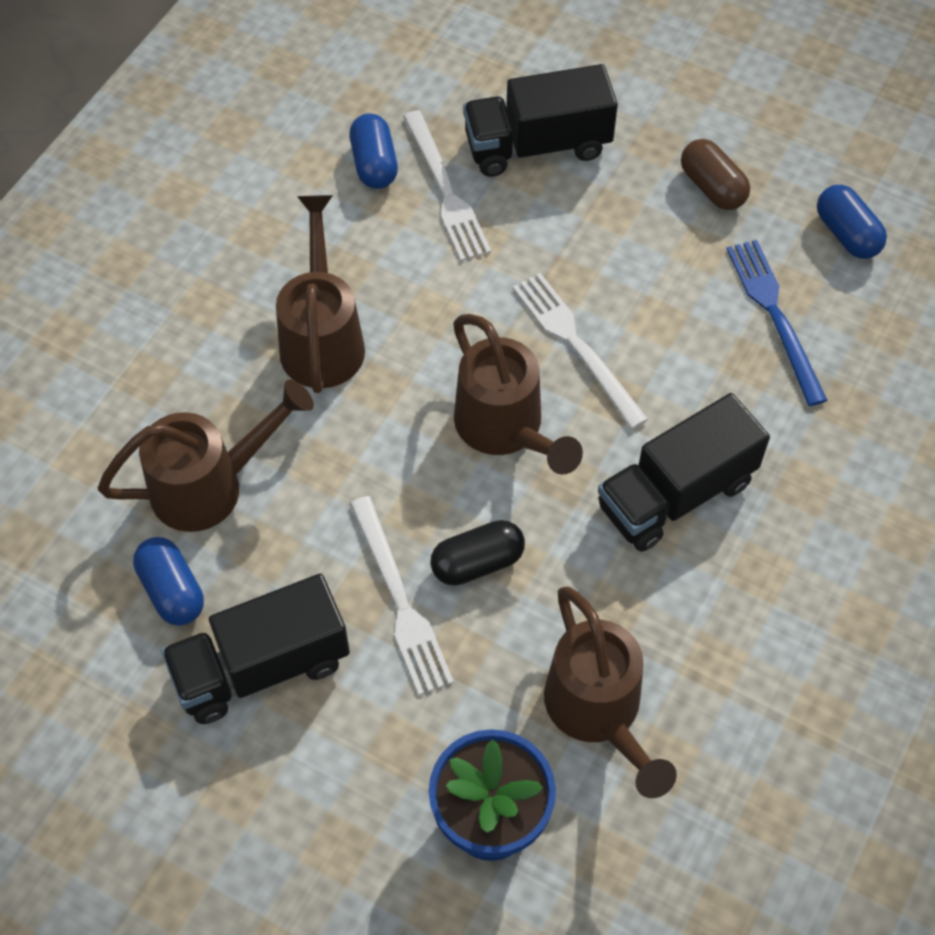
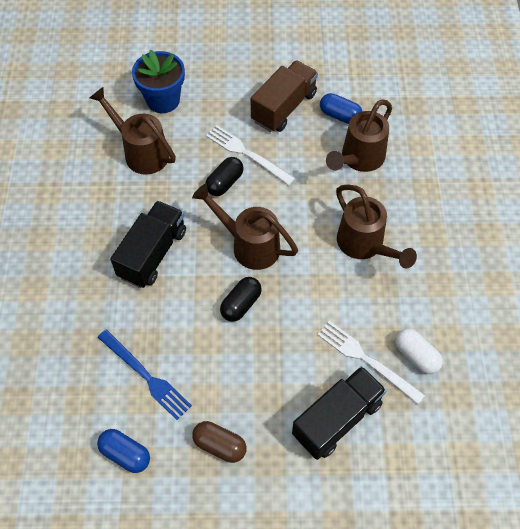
camera: 150 degrees right, 0 degrees up
black truck [161,574,350,724] -> brown truck [251,60,318,132]
blue capsule [349,113,398,189] -> white capsule [395,328,443,374]
white fork [513,273,648,429] -> black capsule [220,277,262,322]

